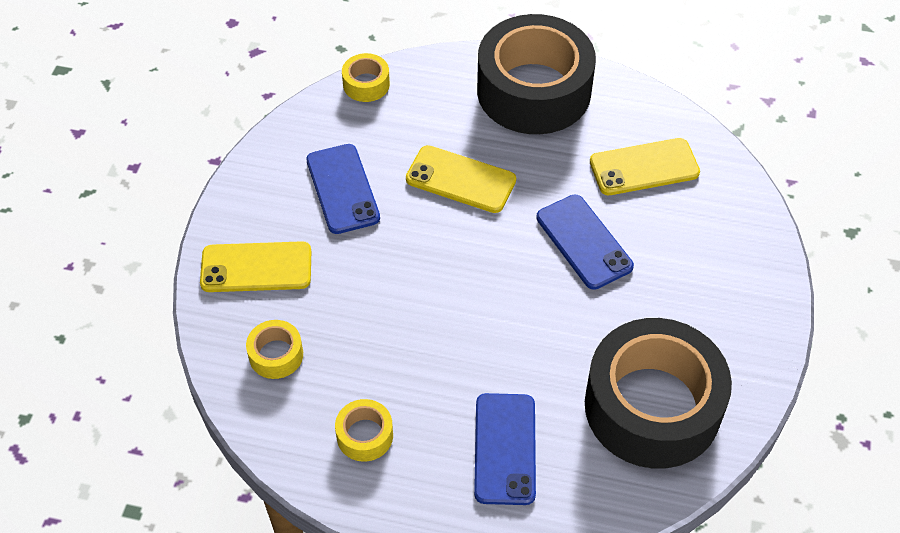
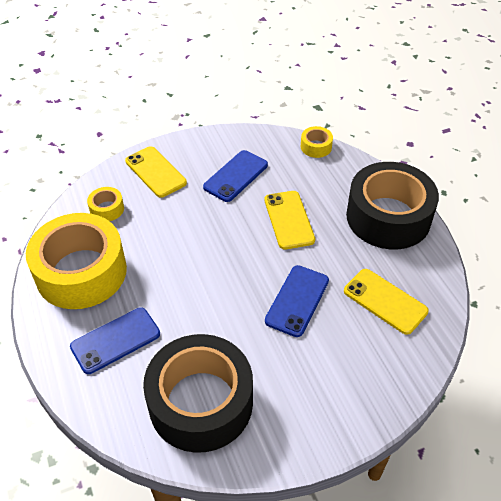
camera: 55 degrees right, 5 degrees down
yellow tape [335,399,393,462] -> yellow tape [26,213,127,309], size x2.44

